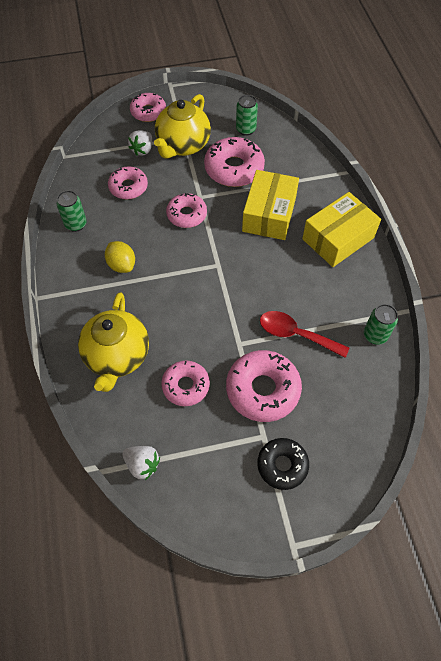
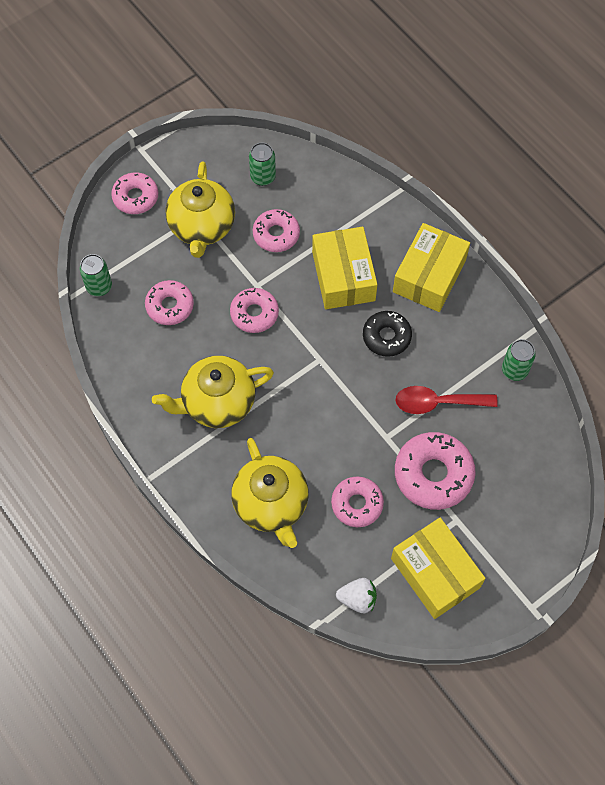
camera: 25 degrees left, 5 degrees up
green can [57,190,87,232] -> green can moved to [80,254,112,296]
yellow lemon [105,241,135,273] -> yellow teapot [152,356,274,428]
white strawberry [128,130,152,156] -> none
pink donut [204,137,265,187] -> pink donut [253,209,300,252], size x0.64
black donut [257,438,309,490] -> black donut moved to [363,311,412,357]
none -> yellow box [391,518,486,619]

